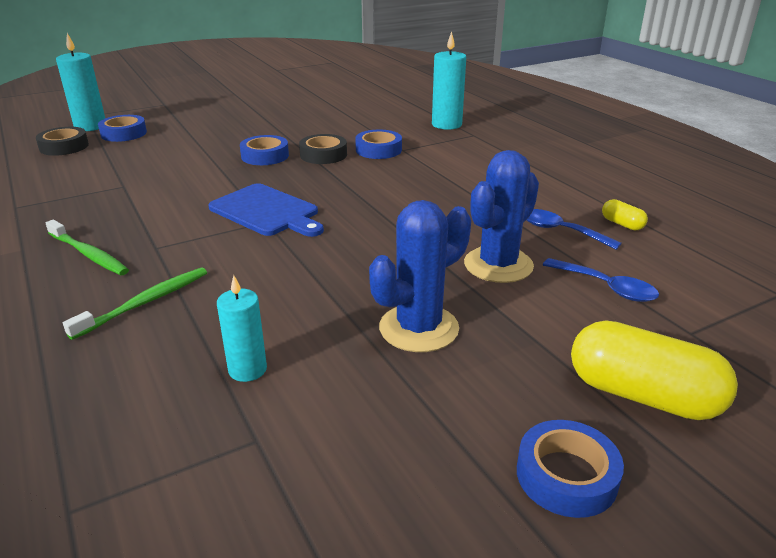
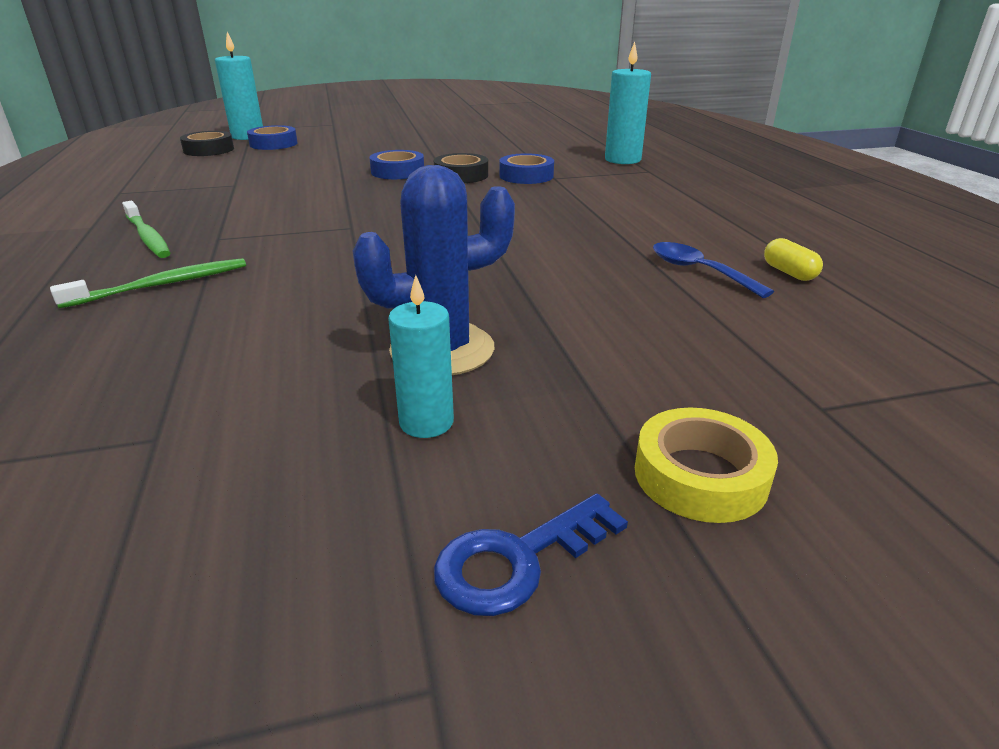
camera: 15 degrees right, 0 degrees up
blue cutting board [208,183,324,237] -> none
turquoise candle [217,275,267,382] -> turquoise candle moved to [388,275,454,438]
blue cactus [464,150,539,283] -> none
blue tape [517,420,624,518] -> blue key [434,493,628,616]
blue spoon [543,258,659,302] -> none
yellow capsule [571,320,738,420] -> yellow tape [635,408,778,523]

